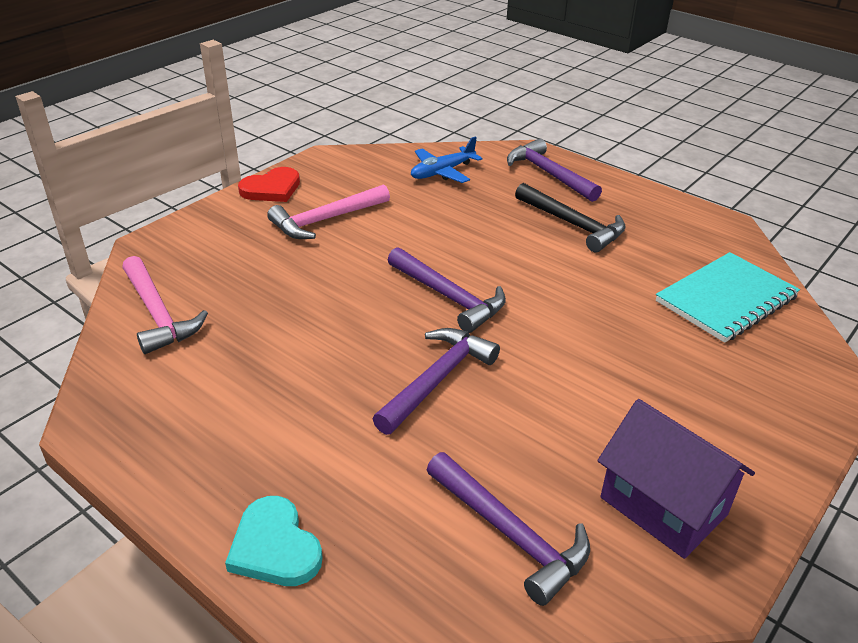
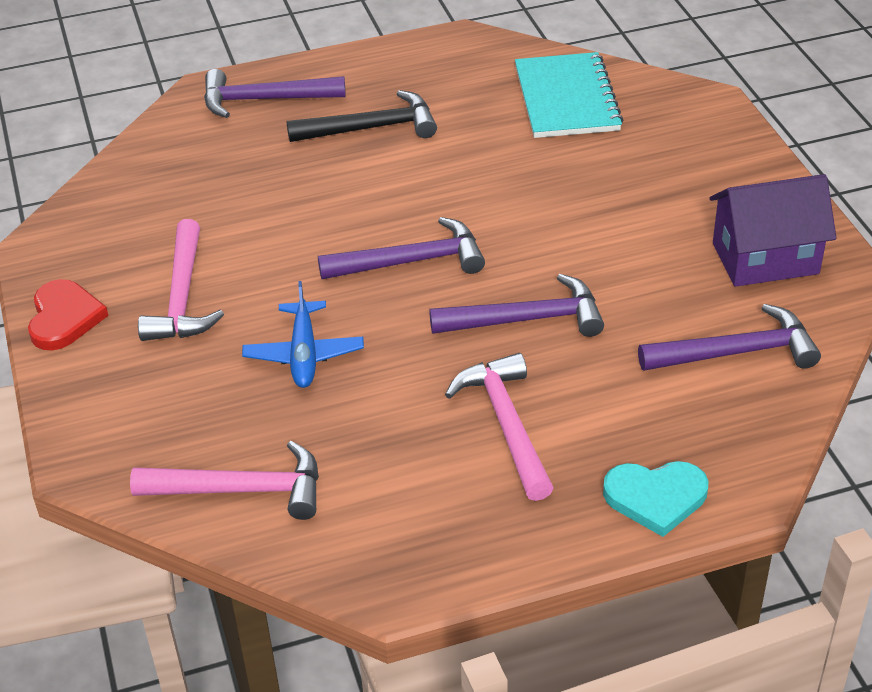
camera: 55 degrees left, 5 degrees up
purple hammer [373,328,500,435] -> purple hammer turned 105 degrees clockwise [429,274,604,337]
blue plane [411,136,483,183] -> blue plane moved to [242,281,364,388]
none -> pink hammer [445,353,554,501]

